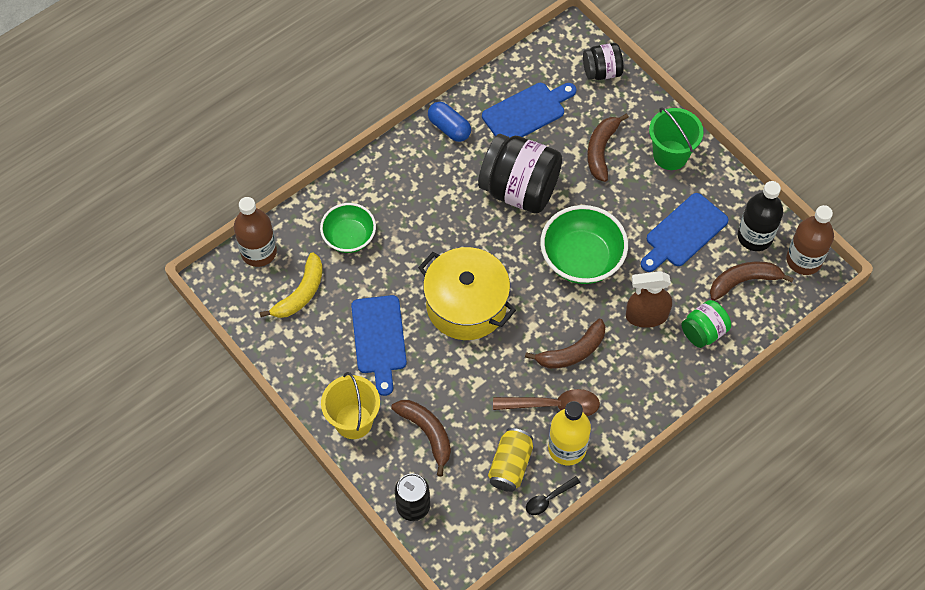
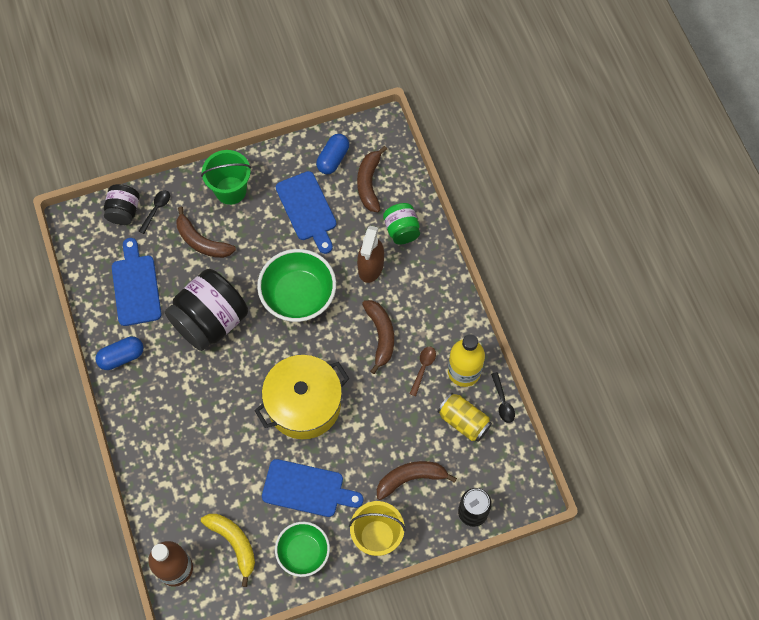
camera: 70 degrees left, 5 degrees up
green bowl [320,203,376,253] -> green bowl moved to [275,522,330,577]
brown spoon [493,389,600,416] -> brown spoon [410,346,436,396], size x0.58
black bottle [738,181,783,251] -> blue capsule [316,134,349,174]
brown bottle [786,205,834,275] -> none
none -> black spoon [139,190,170,234]

